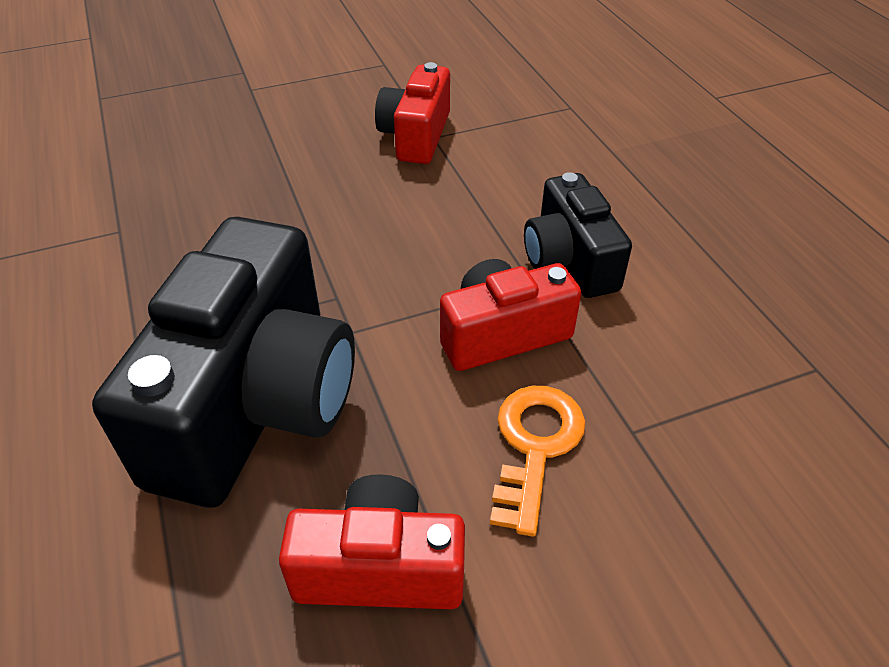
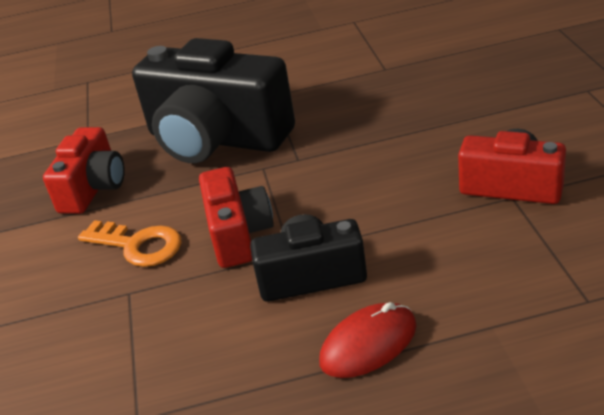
camera: 105 degrees right, 10 degrees down
none -> red mouse [319,302,416,378]

